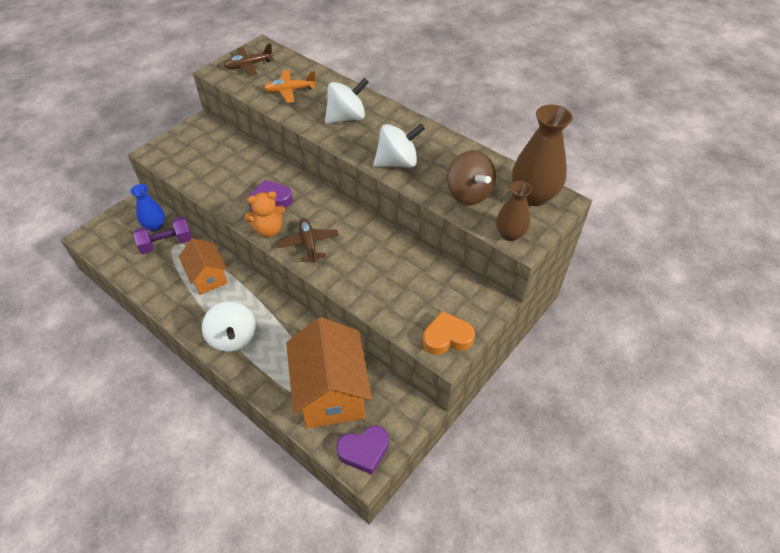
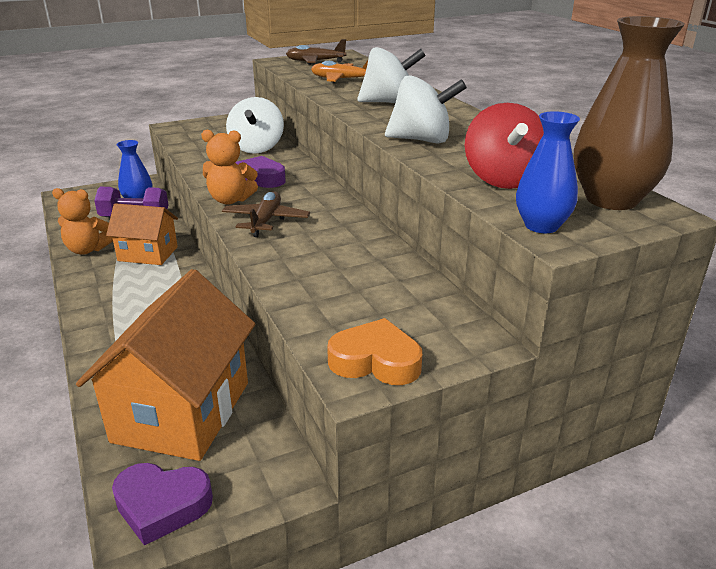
camera: 25 degrees right, 20 degrees down
orange house [178,238,228,295] -> orange house turned 75 degrees counterclockwise [106,203,178,265]
white spinning top [202,302,256,352] -> white spinning top moved to [226,97,284,154]
brown spinning top [447,150,496,205] -> red spinning top [465,103,544,189]
brown vase [496,181,532,241] -> blue vase [516,111,580,233]
none -> orange teddy bear [52,188,113,255]

